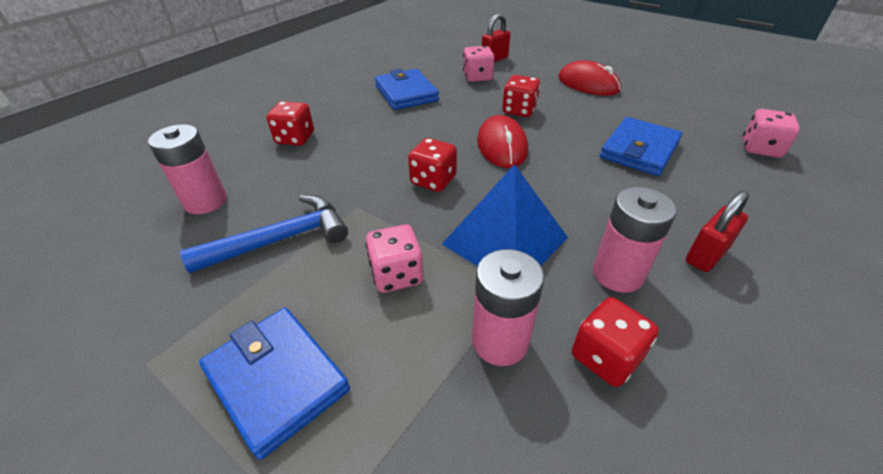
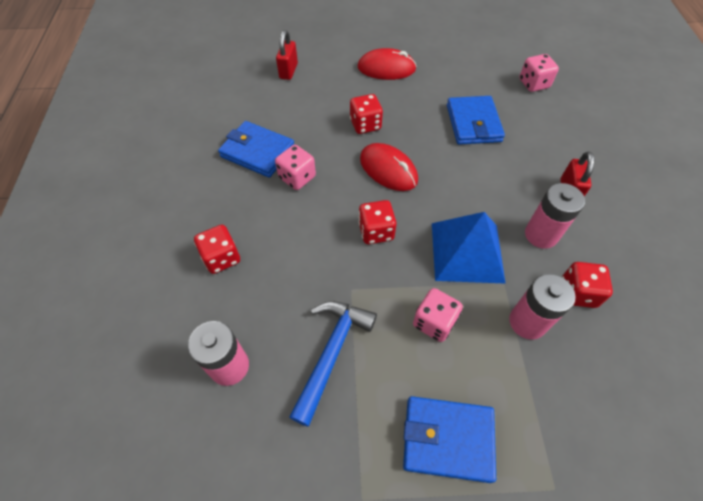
camera: 40 degrees left, 15 degrees up
pink dice [463,46,494,82] -> pink dice moved to [275,145,316,190]

